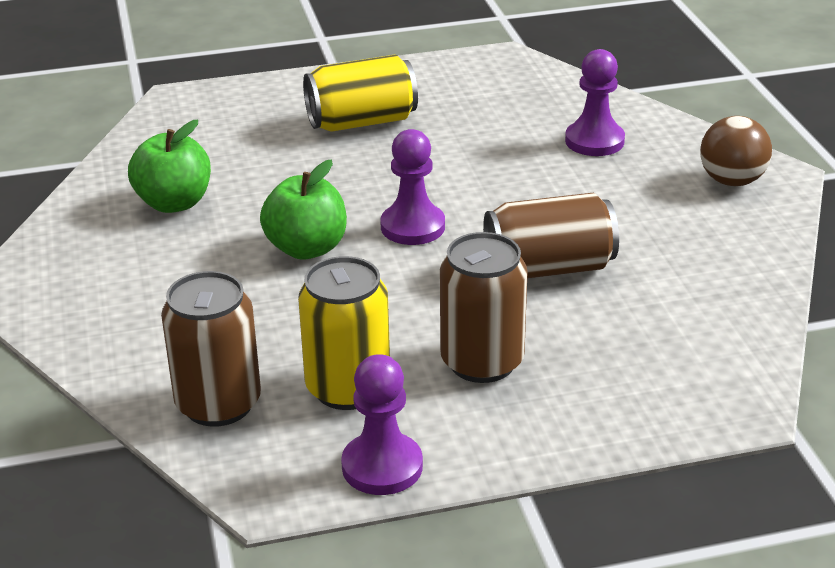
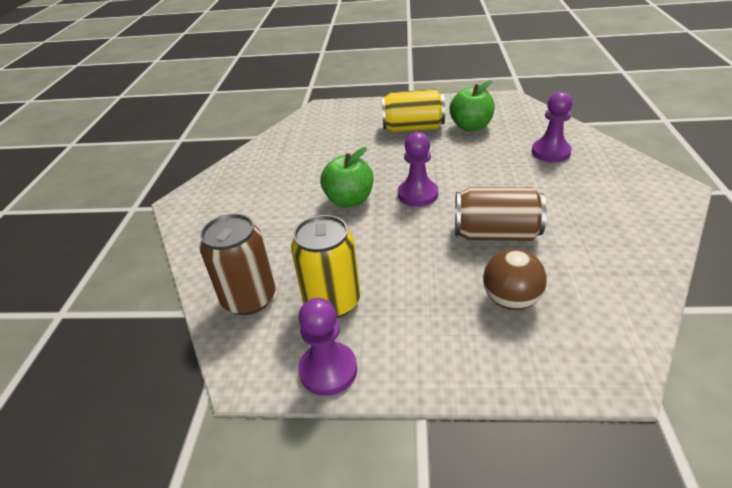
camera: 20 degrees right, 5 degrees up
green apple [128,120,211,213] -> green apple moved to [450,80,495,132]
brown can [440,232,528,383] -> none
brown ball [700,116,772,186] -> brown ball moved to [483,249,547,310]

